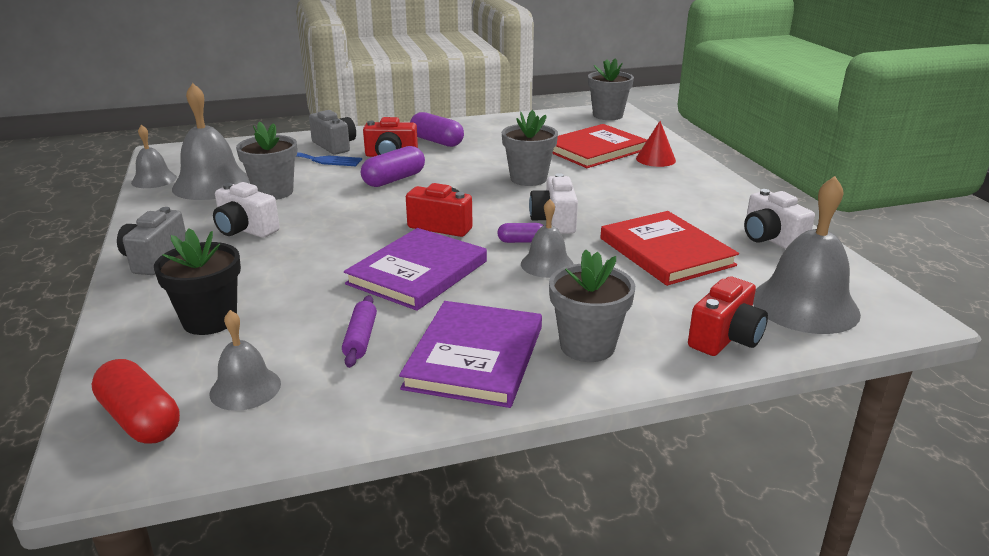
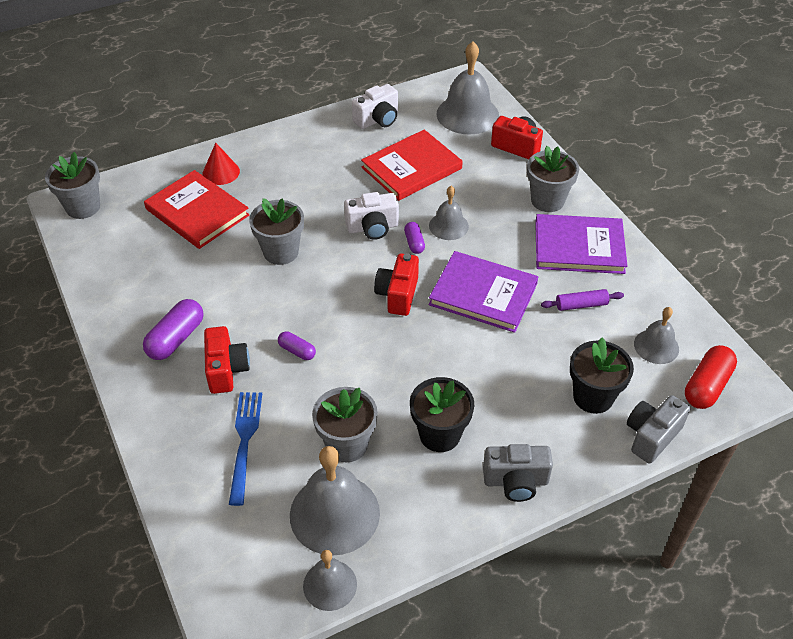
camera: 100 degrees left, 20 degrees up
white camera [213,182,280,238] -> black flower pot [410,377,474,452]
grey camera [309,110,356,155] -> grey camera moved to [627,395,690,463]
purple capsule [361,146,425,187] -> purple capsule [278,331,316,360], size x0.57

